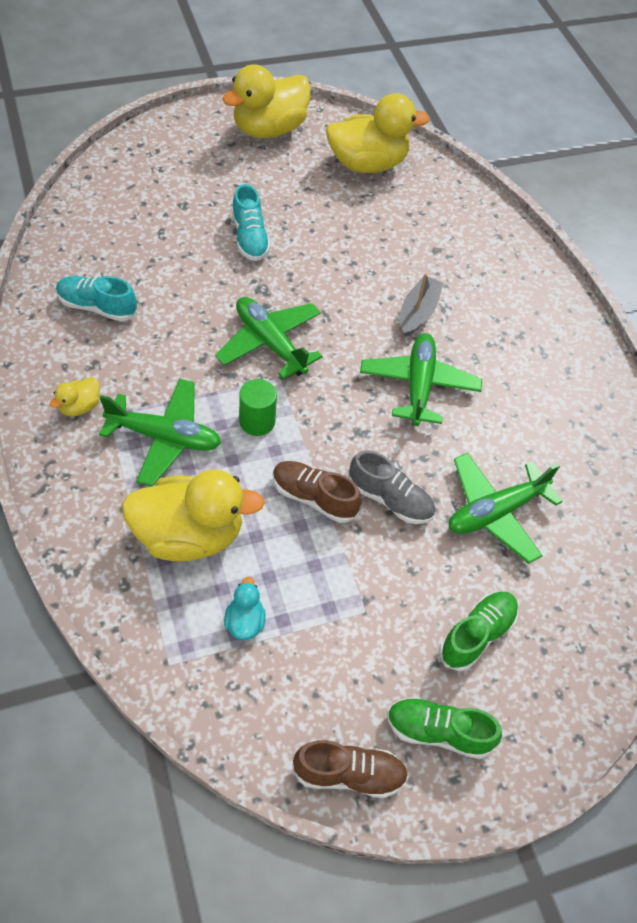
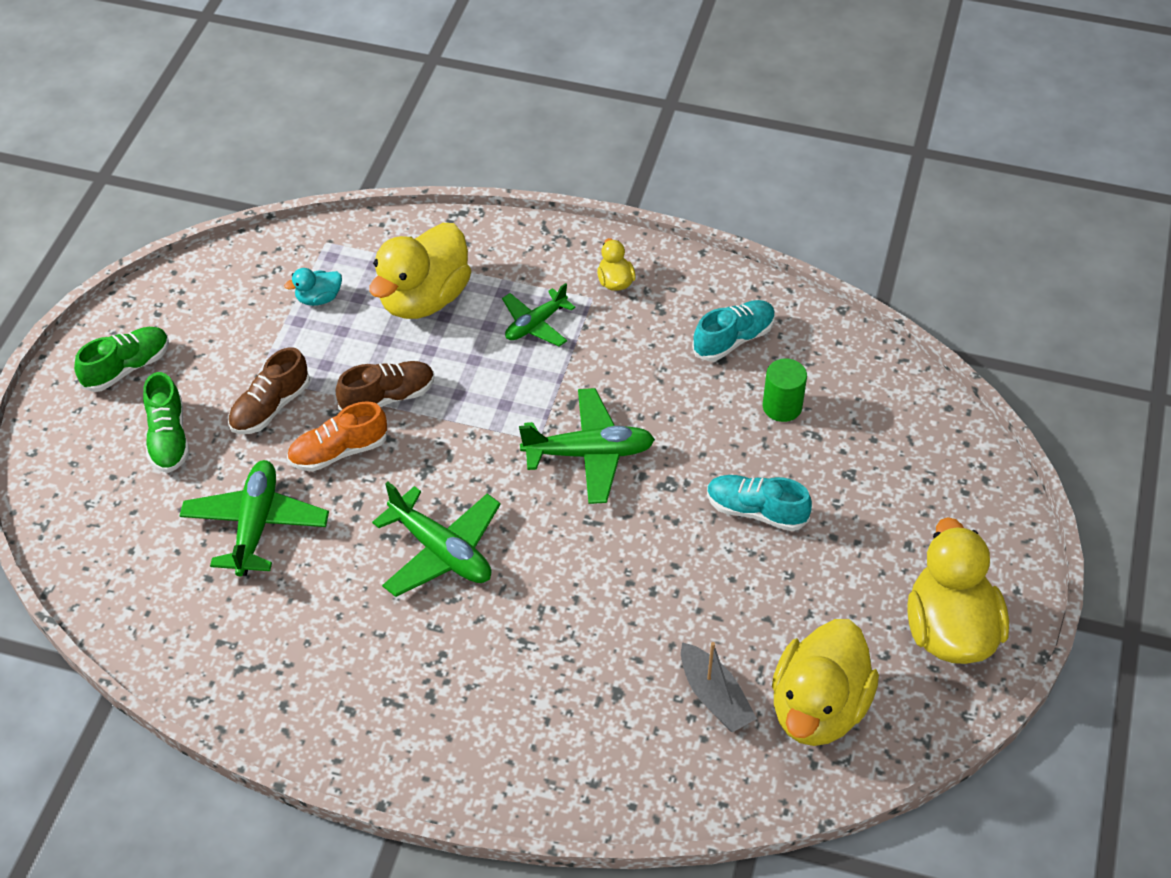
camera: 130 degrees right, 5 degrees down
green plane [99,379,221,486] -> green plane [502,283,575,347], size x0.64
turquoise duck [224,576,266,640] -> turquoise duck turned 120 degrees clockwise [284,268,342,306]
green cylinder [239,379,277,436] -> green cylinder moved to [763,358,807,422]
brown shoe [292,740,408,798] -> brown shoe moved to [228,347,310,434]
grey shoe [349,451,435,524] -> orange shoe [287,401,388,472]
grey boat [400,273,443,337] -> grey boat moved to [681,642,757,733]

